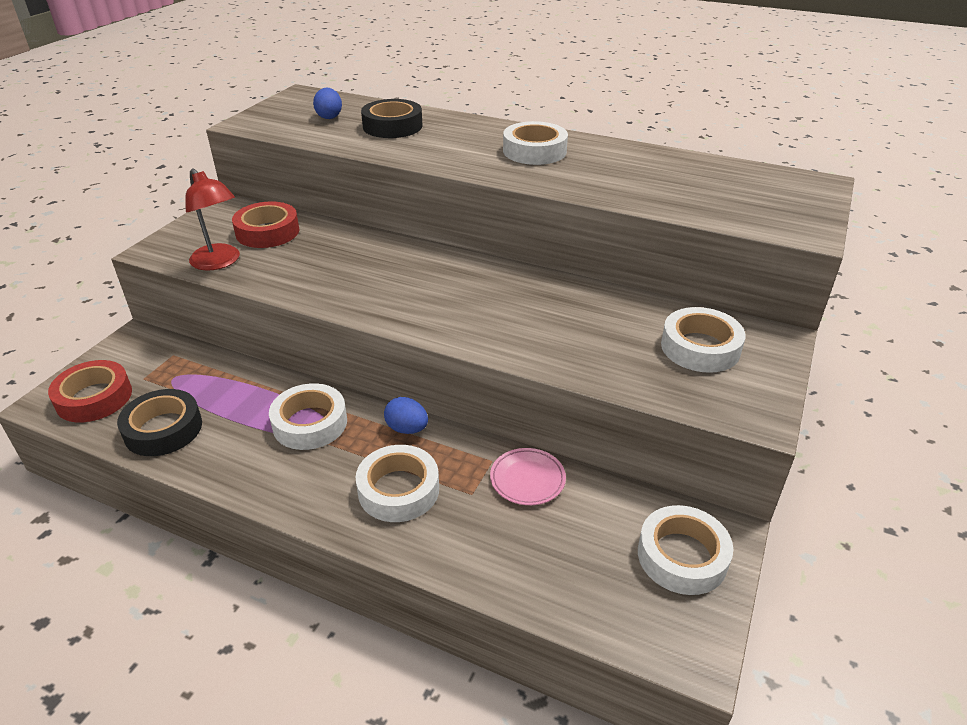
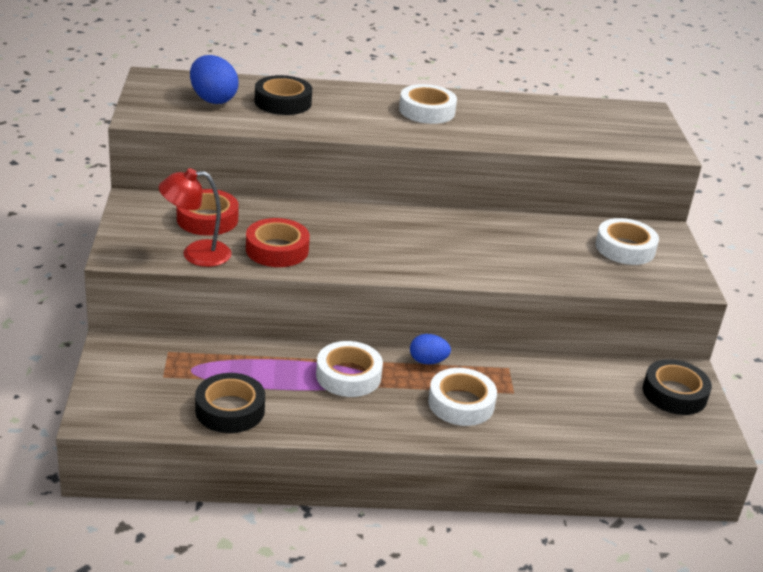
camera: 30 degrees left, 5 degrees down
red tape [48,360,132,422] -> red tape moved to [246,218,310,267]
red lamp [185,168,240,270] -> red lamp turned 150 degrees clockwise [159,168,232,267]
blue egg [313,88,342,119] -> blue egg [190,55,238,104], size x1.62
pink plate [490,448,566,505] -> none
white tape [638,505,733,595] -> black tape [643,359,712,415]

